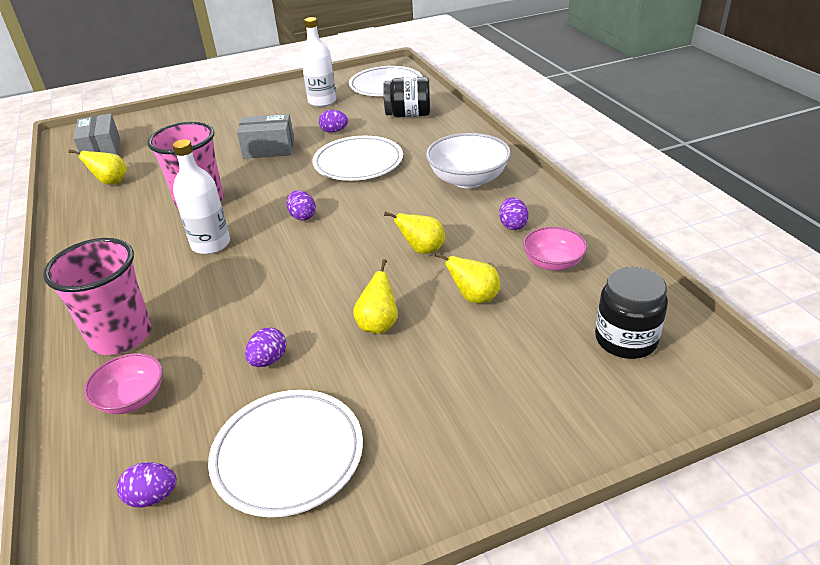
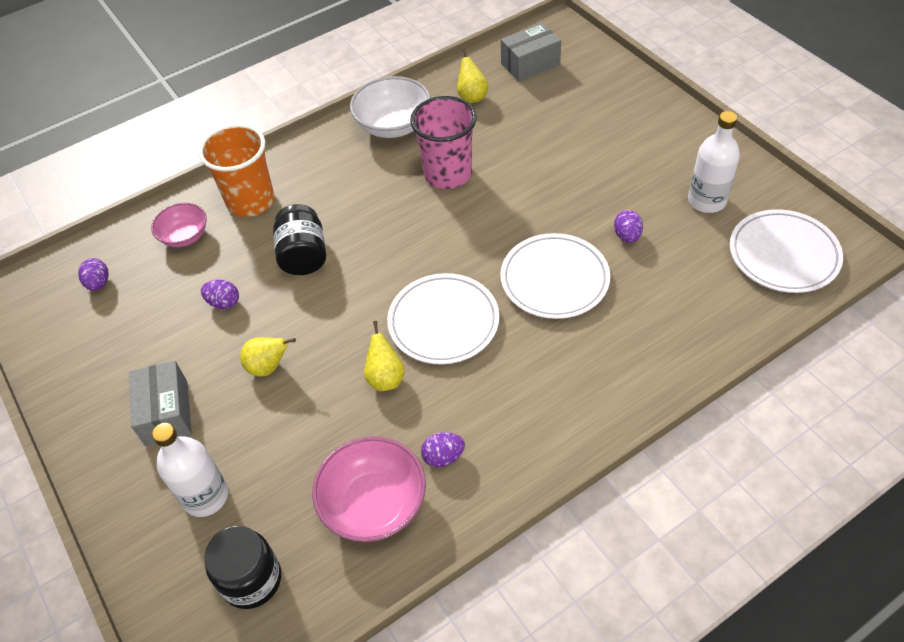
camera: 80 degrees right, 15 degrees up
pink cup [43,238,152,355] -> orange cup [199,124,274,217]
white bottle [172,139,230,254] -> white bottle moved to [152,423,228,517]
white plate [208,390,363,517] -> white plate moved to [387,273,499,365]
grey box [237,114,294,159] -> grey box moved to [129,361,192,446]
purple egg [287,191,316,221] -> none
black jar [383,77,430,117] -> black jar moved to [273,204,326,275]
white bowl [426,133,511,188] -> white bowl moved to [350,76,431,138]
yellow pear [435,252,500,303] -> none
pink bowl [523,227,587,271] -> pink bowl [312,436,426,542], size x1.60

